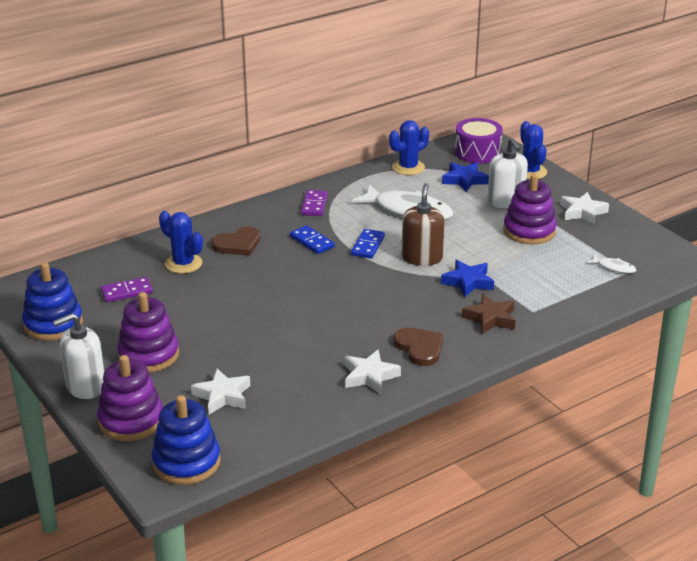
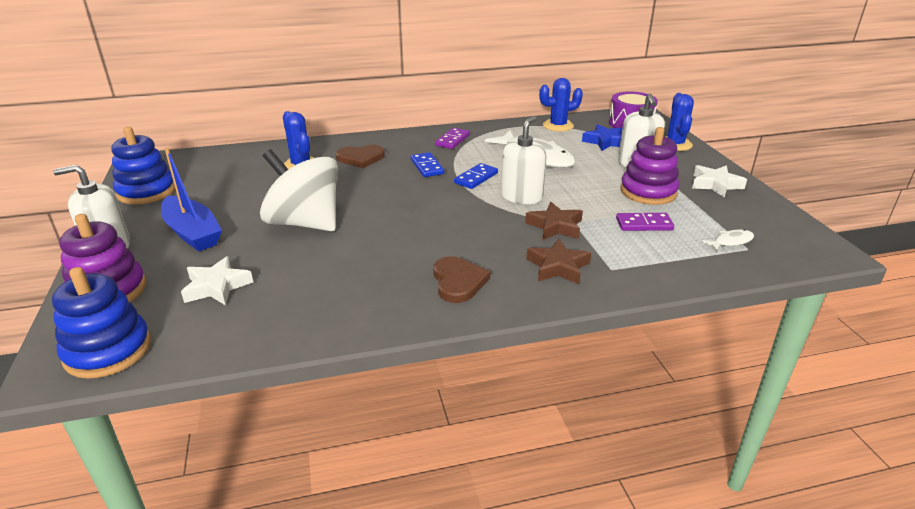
camera: 20 degrees right, 0 degrees up
purple domino [101,277,153,302] -> purple domino moved to [616,213,674,231]
purple stacking toy [117,292,179,373] -> blue boat [161,148,222,251]
white star [345,349,401,394] -> none
brown soap dispenser [402,183,445,266] -> white soap dispenser [501,116,546,204]
blue star [441,260,494,297] -> brown star [525,202,583,240]
white fish [587,254,636,273] -> white fish turned 75 degrees counterclockwise [701,229,754,252]
none -> white spinning top [260,149,338,231]

